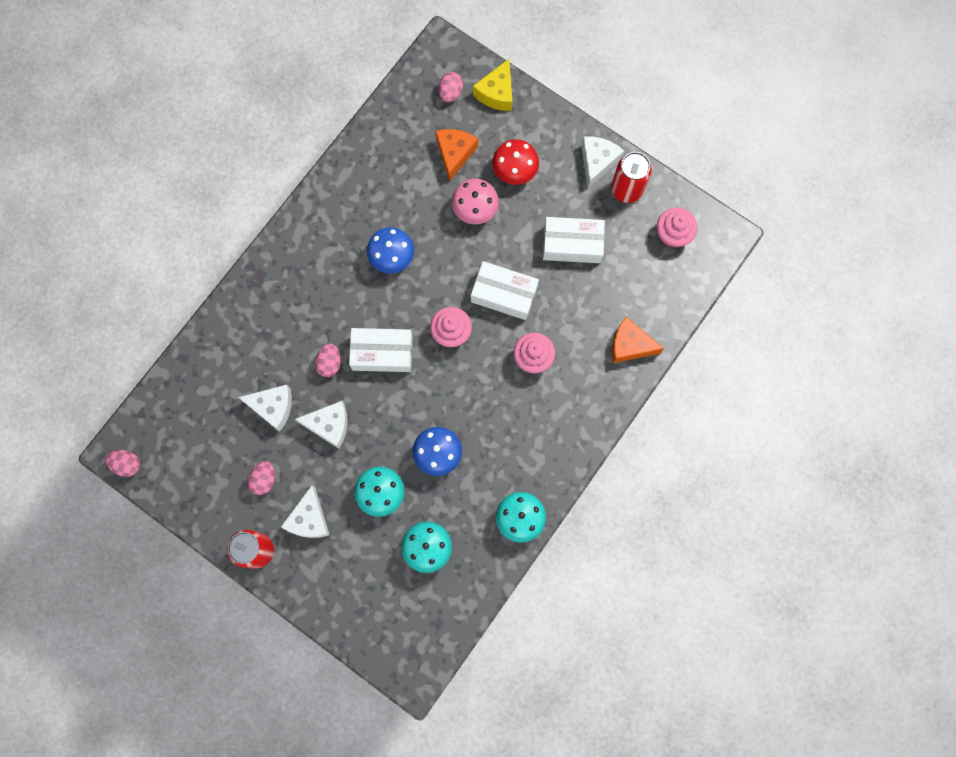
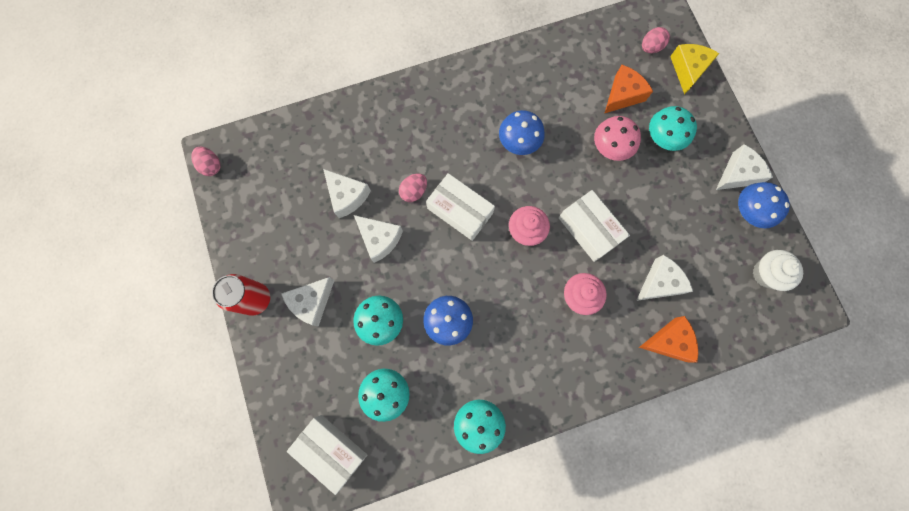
camera: 35 degrees right, 0 degrees up
pink egg [247,461,275,495] -> none
yellow cheese [473,59,513,111] -> yellow cheese turned 135 degrees clockwise [670,44,719,95]
red mushroom [492,139,539,185] -> turquoise mushroom [649,106,697,151]
white box [543,217,605,263] -> white box moved to [287,415,367,495]
red can [611,152,652,203] -> blue mushroom [738,182,790,228]
orange cheese [612,317,664,363] -> orange cheese turned 120 degrees clockwise [639,316,698,363]
pink cupcake [657,207,698,248] -> white cupcake [753,250,803,291]
none -> white cheese [636,255,693,301]

